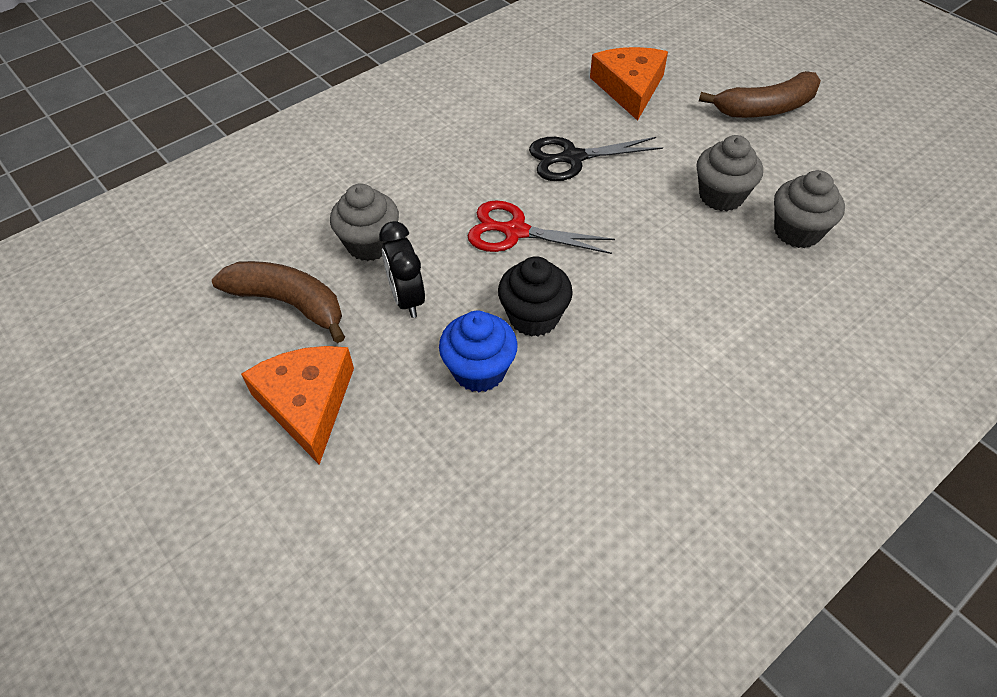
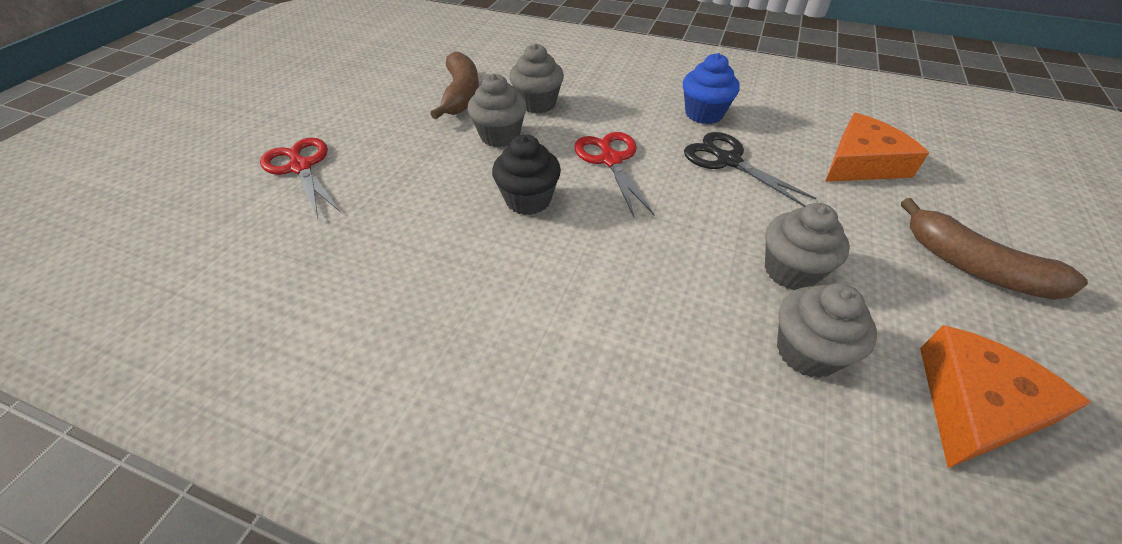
camera: 60 degrees right, 5 degrees down
orange cheese [241,346,354,465] -> orange cheese moved to [920,325,1091,468]
black clock [379,221,425,318] -> grey cupcake [467,74,527,147]
blue cupcake [439,311,518,392] -> blue cupcake moved to [683,53,740,124]
none -> red scissors [260,138,340,218]

